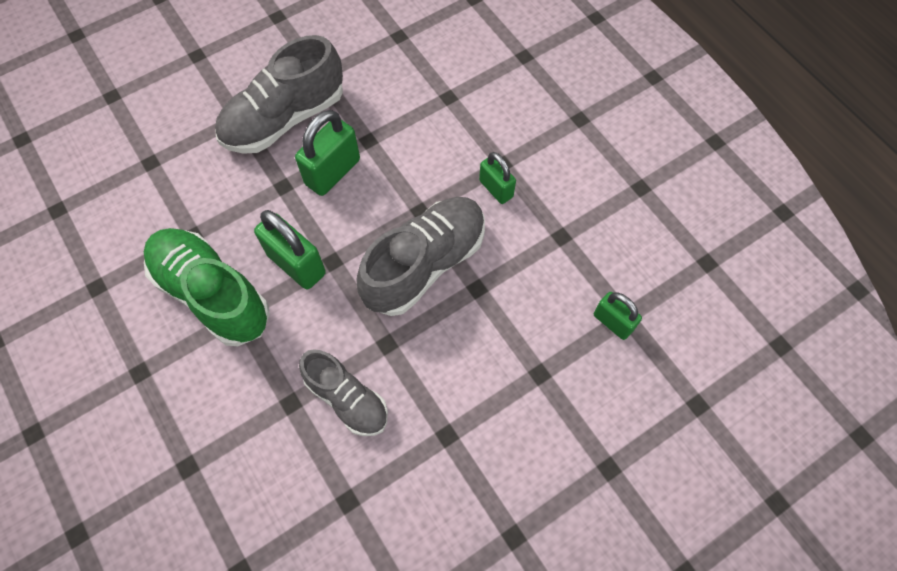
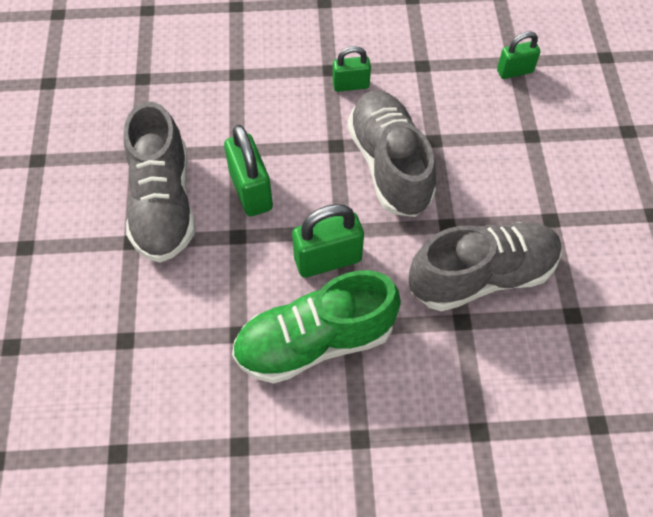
camera: 60 degrees left, 5 degrees down
grey shoe [299,349,388,436] -> grey shoe [409,222,562,311], size x1.59

